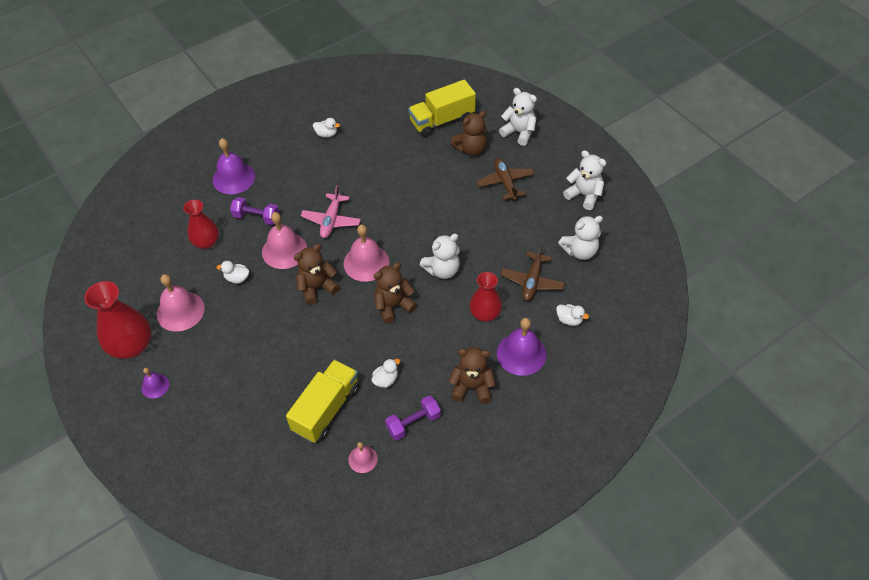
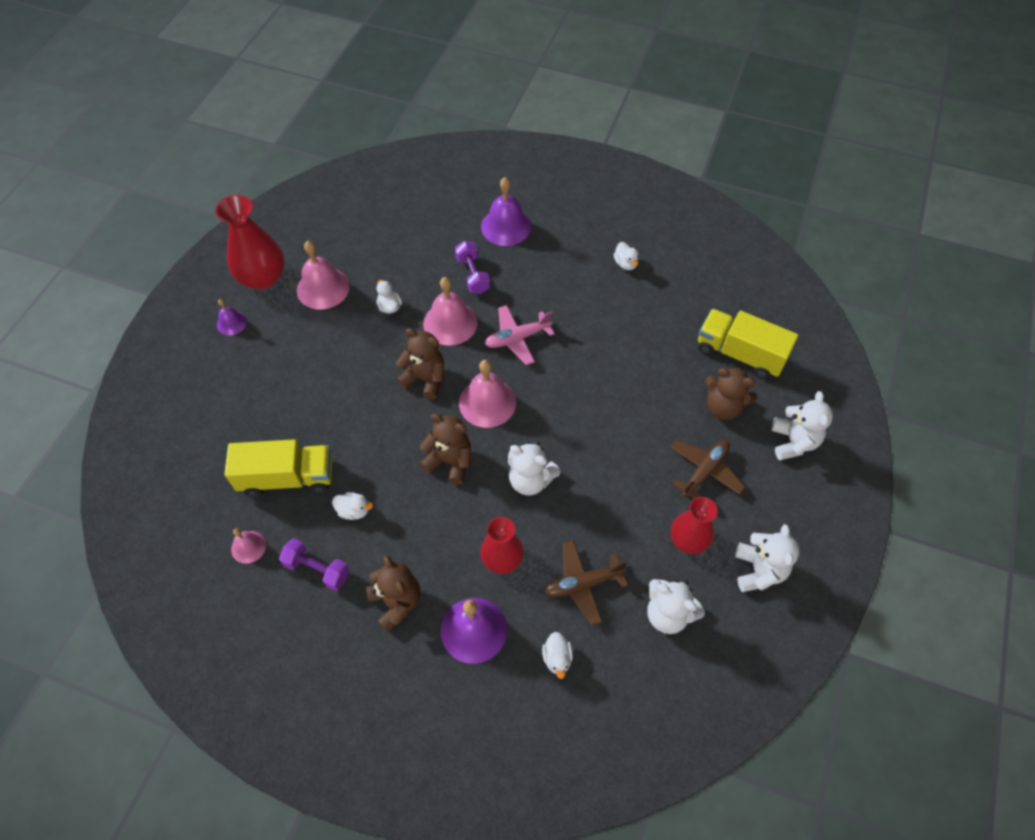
camera: 55 degrees right, 5 degrees up
red vase [183,200,219,249] -> red vase moved to [671,497,718,554]

